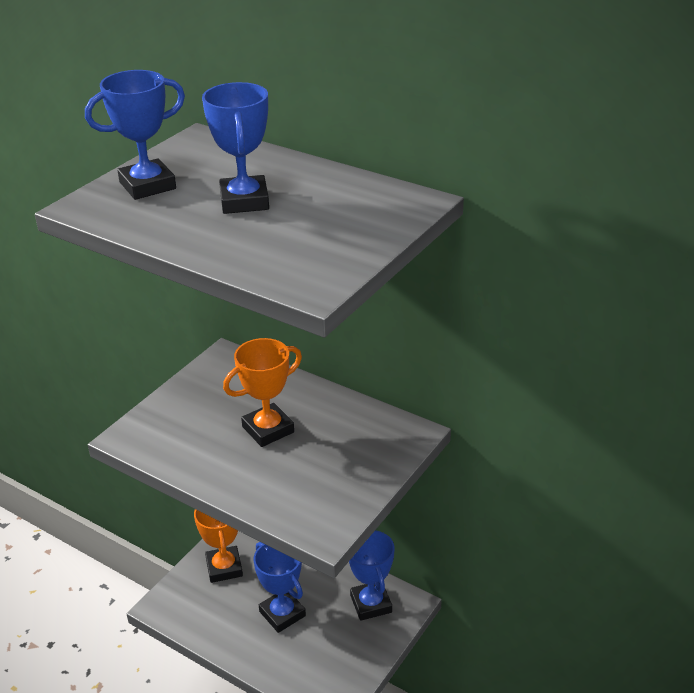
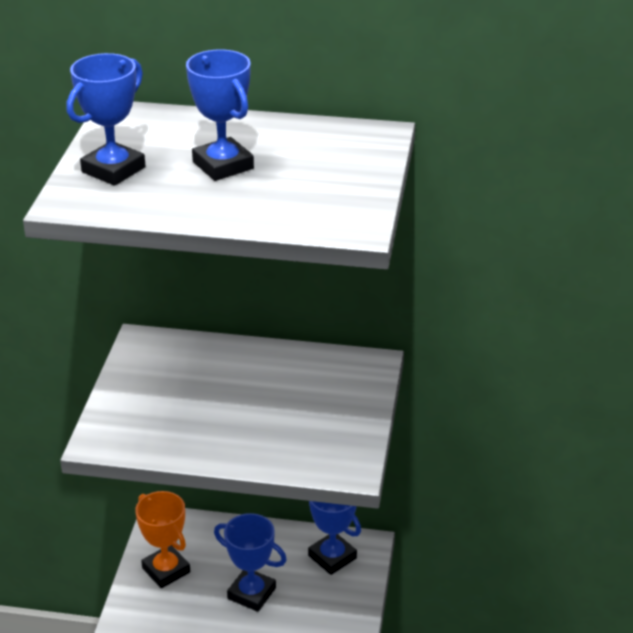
camera: 25 degrees left, 0 degrees up
orange trophy [223,338,302,447] -> none

